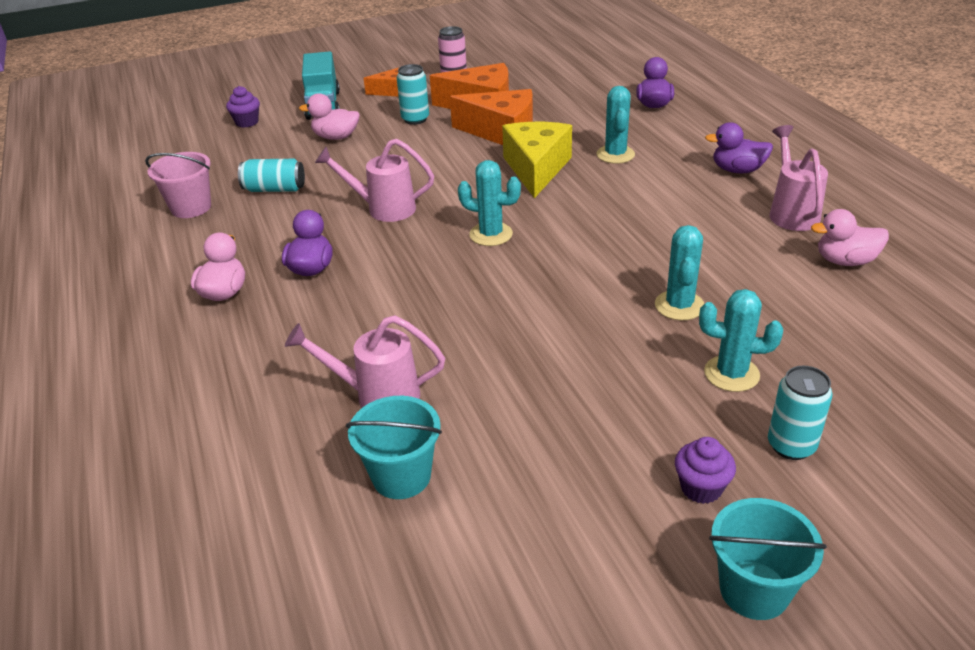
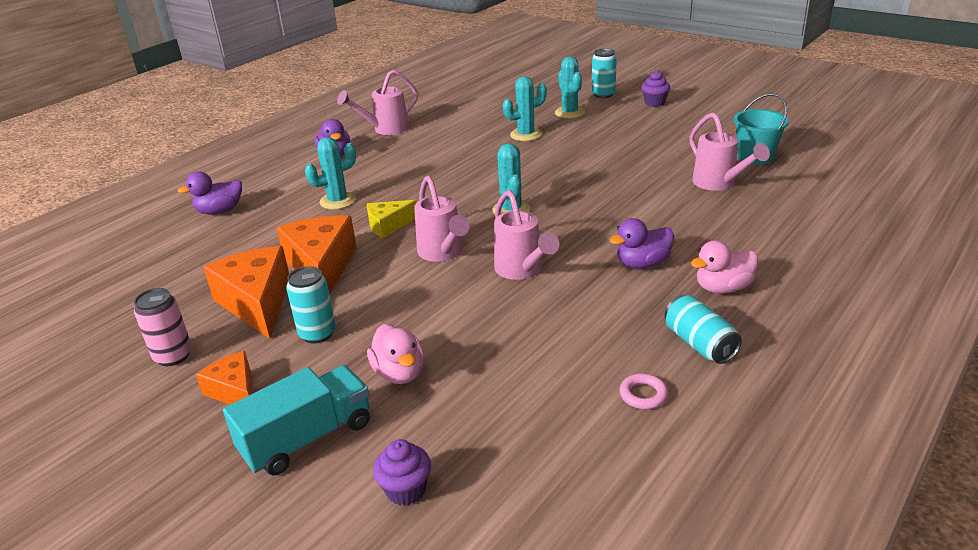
camera: 120 degrees left, 5 degrees down
pink bucket [145,152,211,218] -> pink ring [620,373,668,409]
turquoise can [238,159,305,192] -> turquoise can moved to [665,295,742,364]
yellow cheese [502,122,572,198] -> yellow cheese [367,200,417,238], size x0.57
turquoise bucket [709,498,827,620] -> none
pink duck [811,209,889,266] -> none
none -> pink watering can [414,175,470,262]

